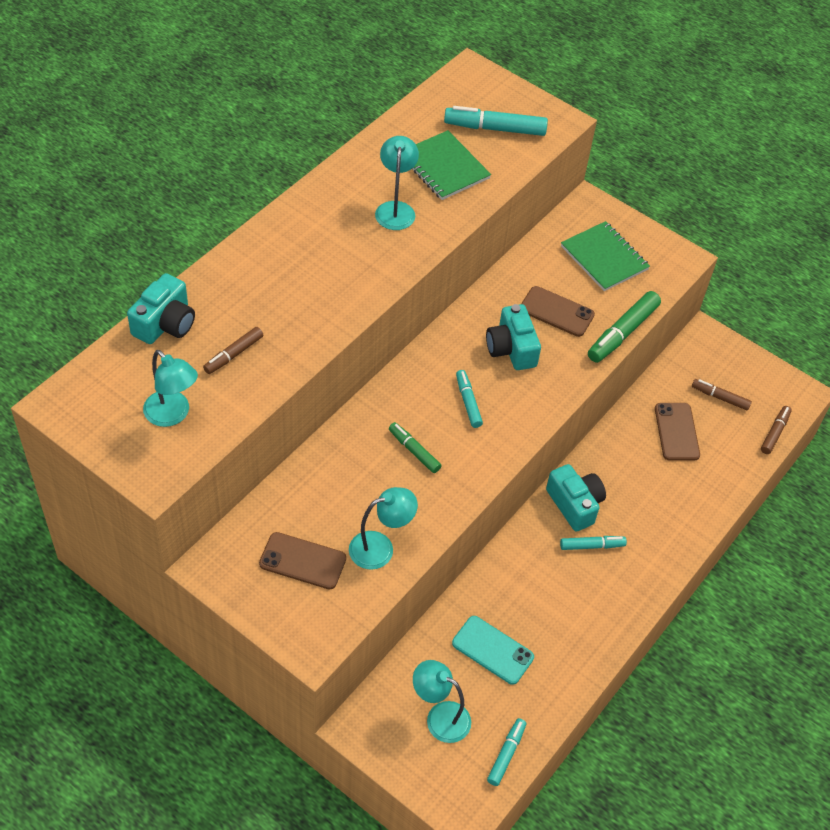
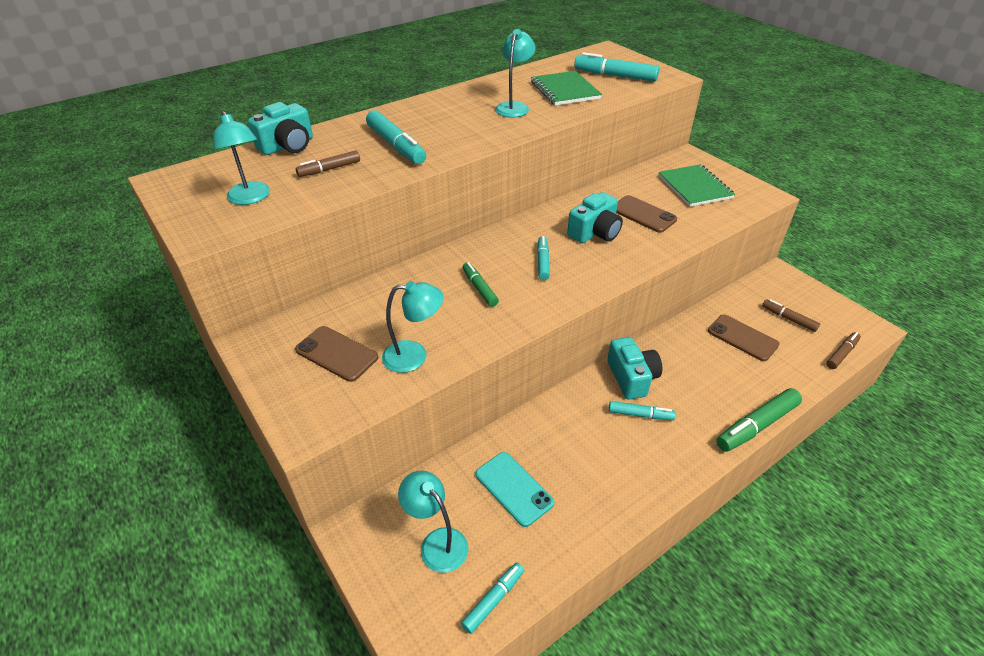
camera: 20 degrees right, 10 degrees down
turquoise camera [486,304,541,370] -> turquoise camera turned 135 degrees counterclockwise [567,192,623,243]
green marker [588,291,661,363] -> green marker moved to [716,388,802,452]
brown phone [655,403,700,461] -> brown phone turned 60 degrees counterclockwise [708,314,780,361]
none -> turquoise marker [366,110,426,164]

